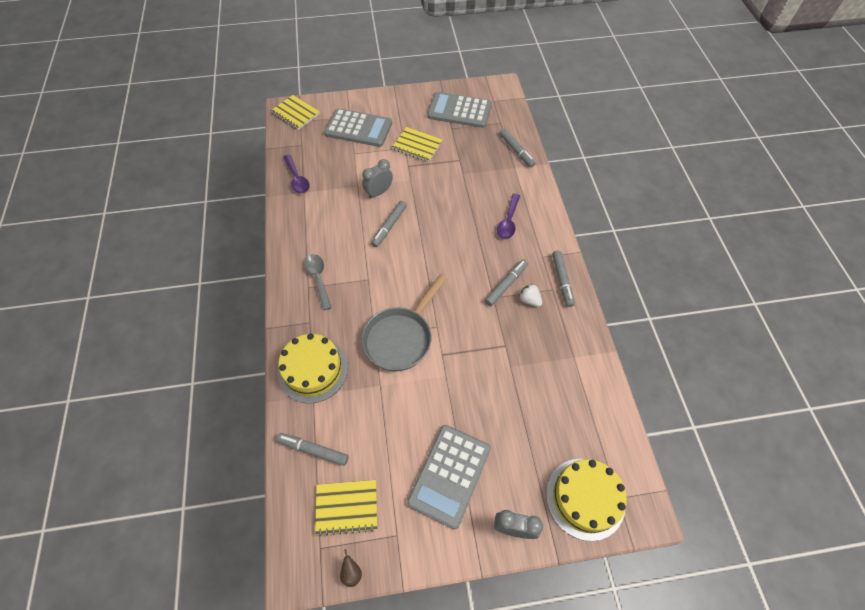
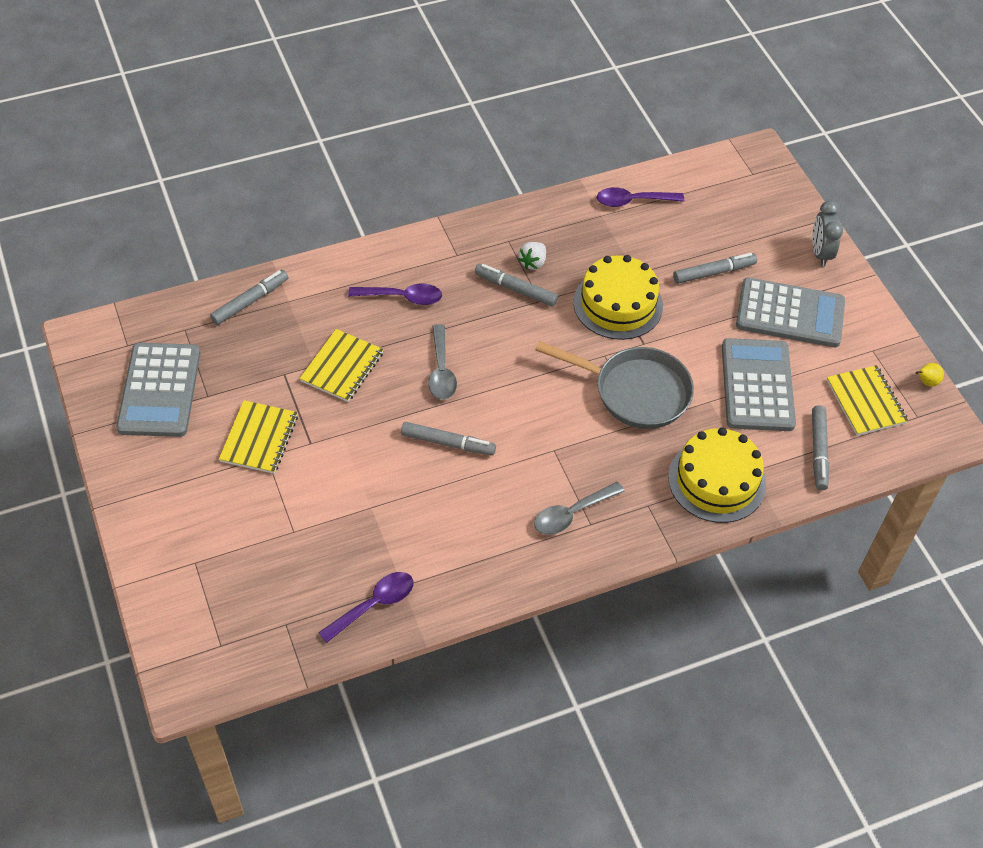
camera: 105 degrees left, 5 degrees down
yellow notebook [270,95,320,130] -> yellow notebook moved to [299,329,384,402]
grey calculator [324,108,392,147] -> grey calculator moved to [722,338,796,431]
brown pear [340,549,362,587] -> yellow pear [916,363,944,387]
grey clock [362,159,393,199] -> none
yellow cake [546,459,627,541] -> yellow cake moved to [573,255,663,340]
grey marker [552,250,575,307] -> grey marker moved to [673,253,757,284]
none -> grey spoon [428,324,457,400]
none -> purple spoon [597,187,684,207]

